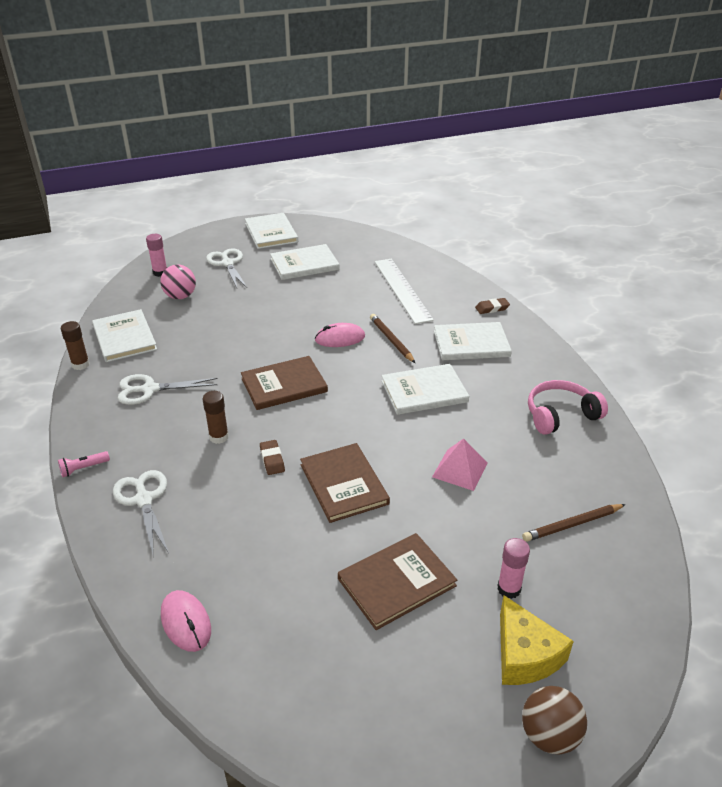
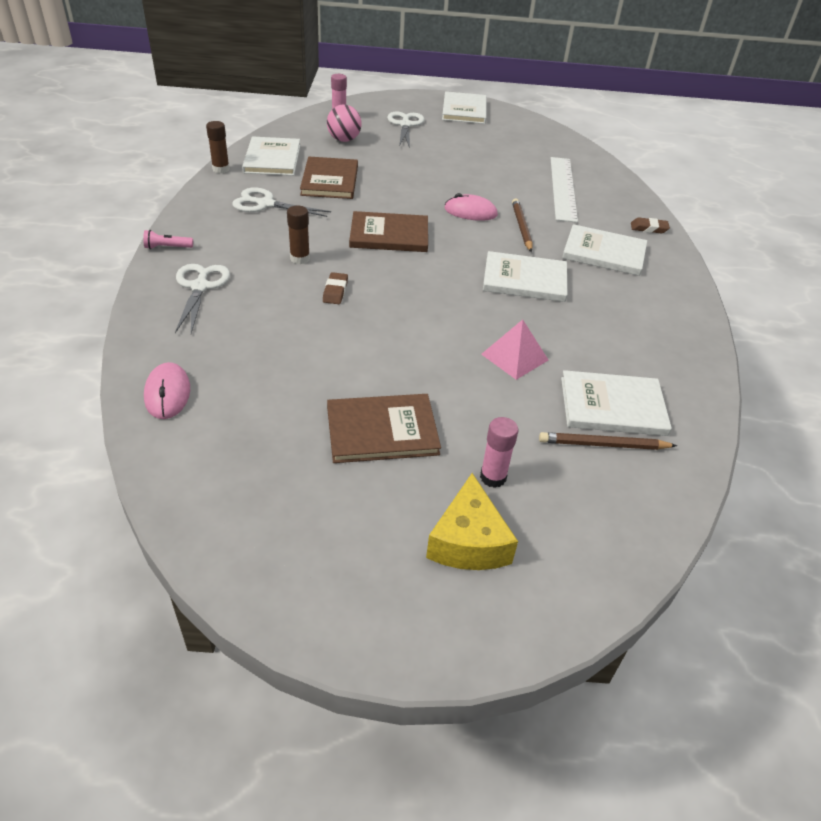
camera: 20 degrees right, 5 degrees up
white book [270,244,340,280] -> white book moved to [561,370,672,436]
brown book [300,443,390,523] -> brown book moved to [300,157,358,199]
brown ball [522,686,587,754] -> none
pink headphones [528,380,608,435] -> none

